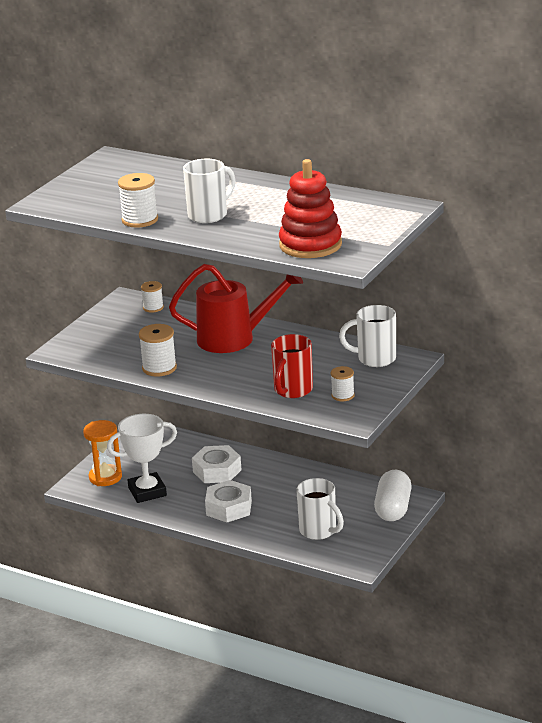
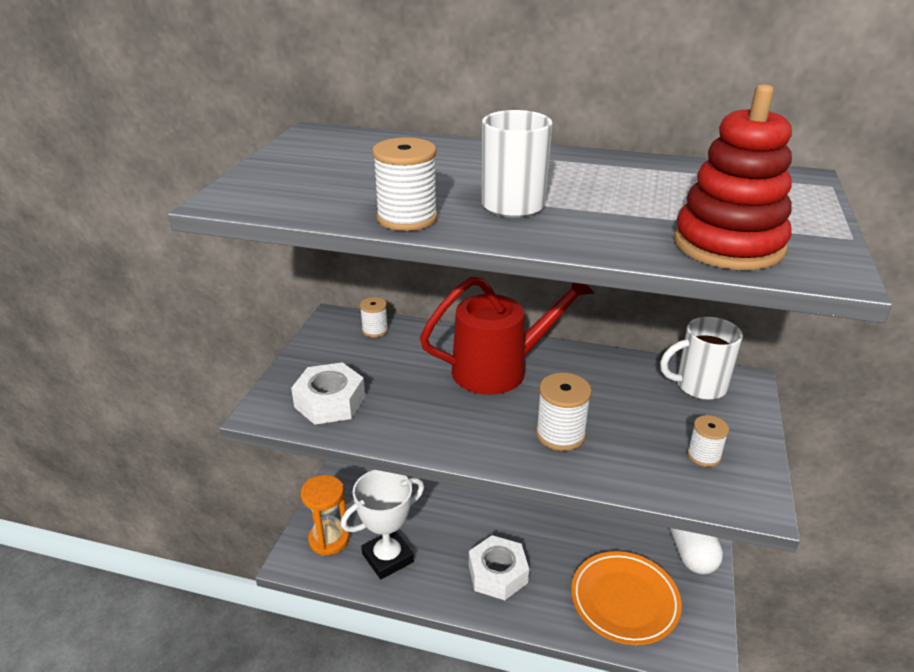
camera: 15 degrees left, 5 degrees up
white spool [139,324,177,376] -> white spool moved to [536,373,592,451]
white nut [192,445,241,483] -> white nut moved to [291,362,365,425]
red mug [271,334,313,398] -> none
white mug [296,478,344,540] -> orange plate [571,551,682,645]

